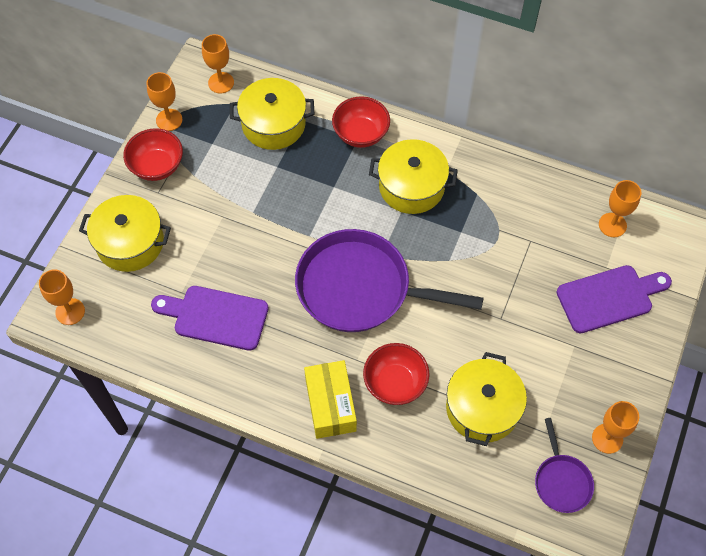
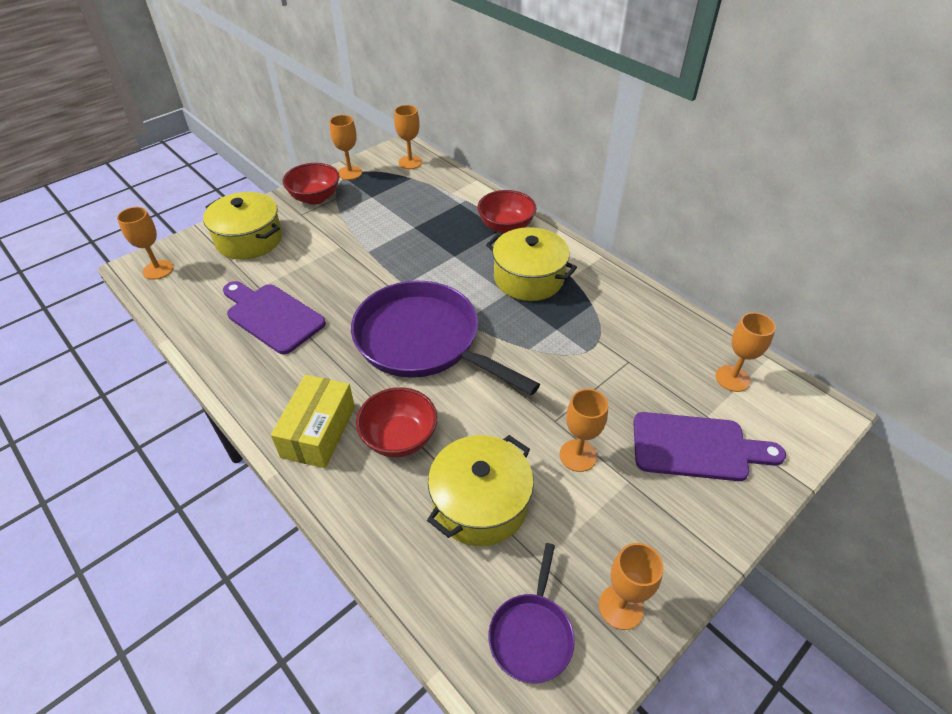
camera: 25 degrees right, 15 degrees down
yellow pot [230,78,314,150] -> none
none -> orange goblet [560,389,608,472]

